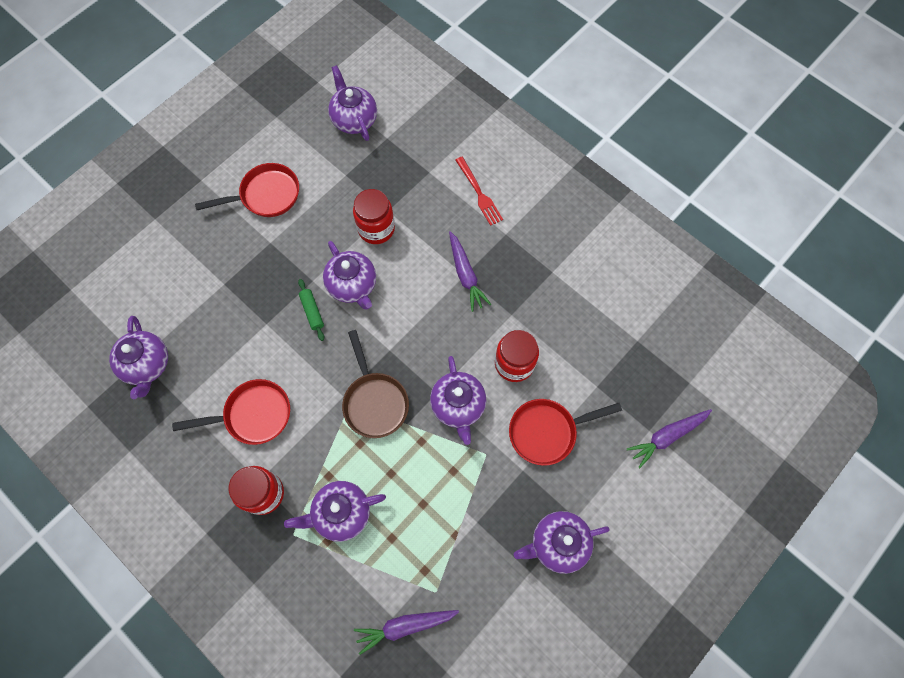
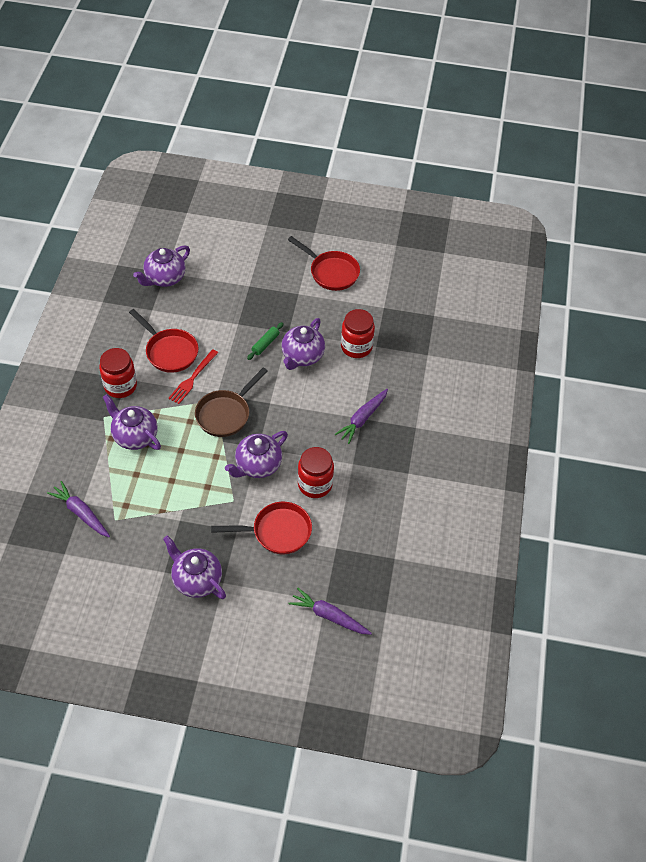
camera: 55 degrees right, 15 degrees down
purple teapot [328,65,377,141] -> none
red fork [455,157,503,226] -> red fork moved to [168,349,218,404]
red pan [509,399,622,466] -> red pan turned 135 degrees clockwise [211,502,312,554]

